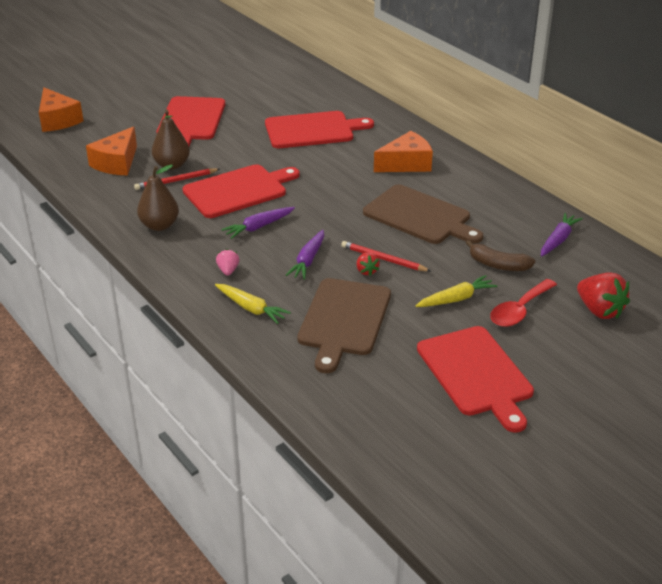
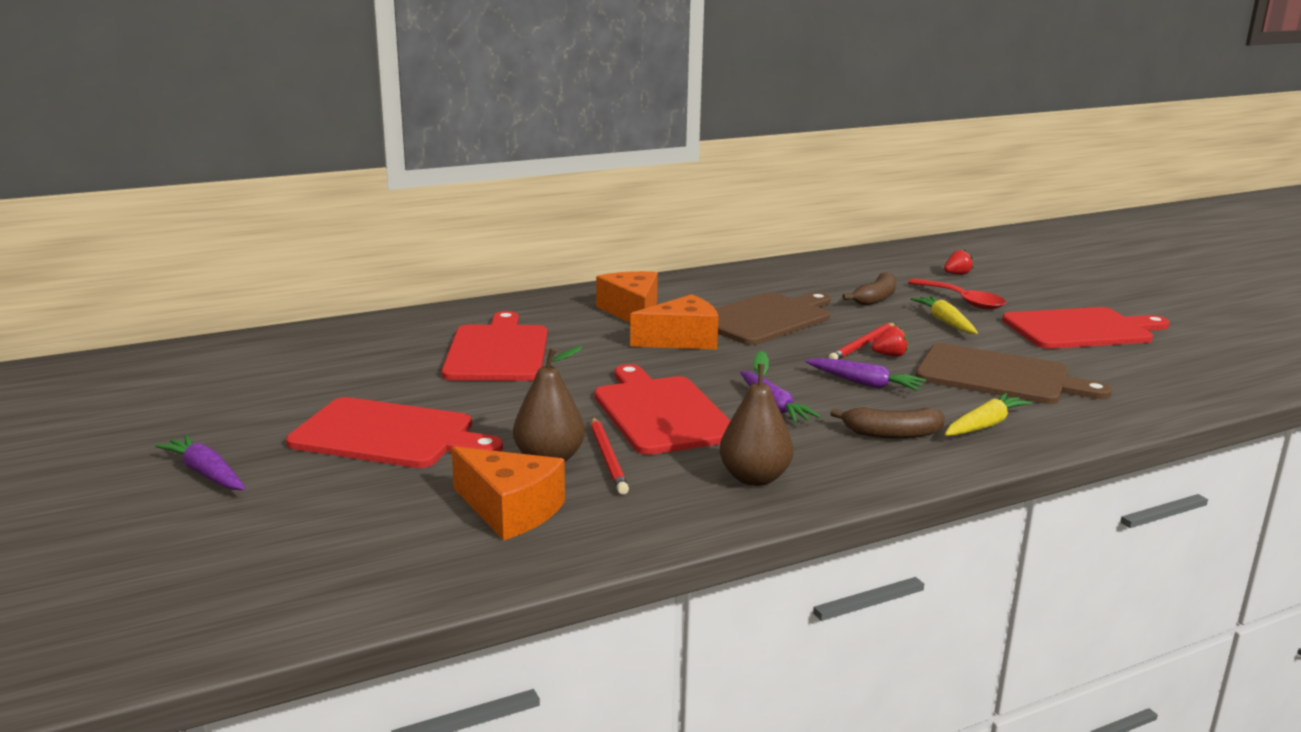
camera: 80 degrees left, 15 degrees down
orange cheese [39,88,83,132] -> orange cheese moved to [630,294,718,350]
pink strawberry [216,249,239,276] -> brown banana [830,407,945,439]
purple carrot [541,213,583,256] -> purple carrot moved to [155,435,245,490]
red strawberry [577,273,630,319] -> red strawberry [944,249,973,275], size x0.53

